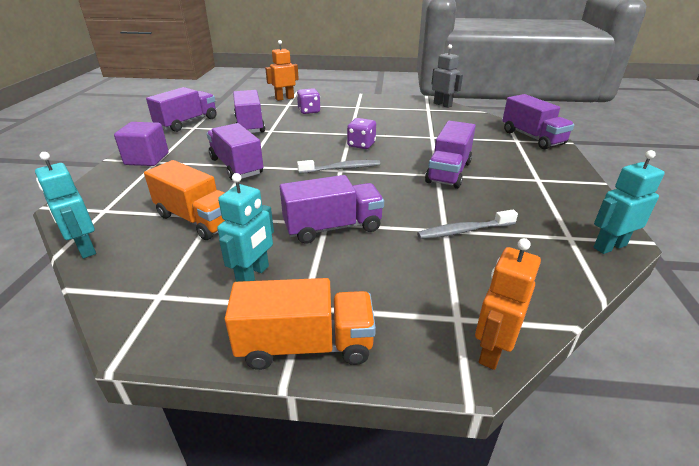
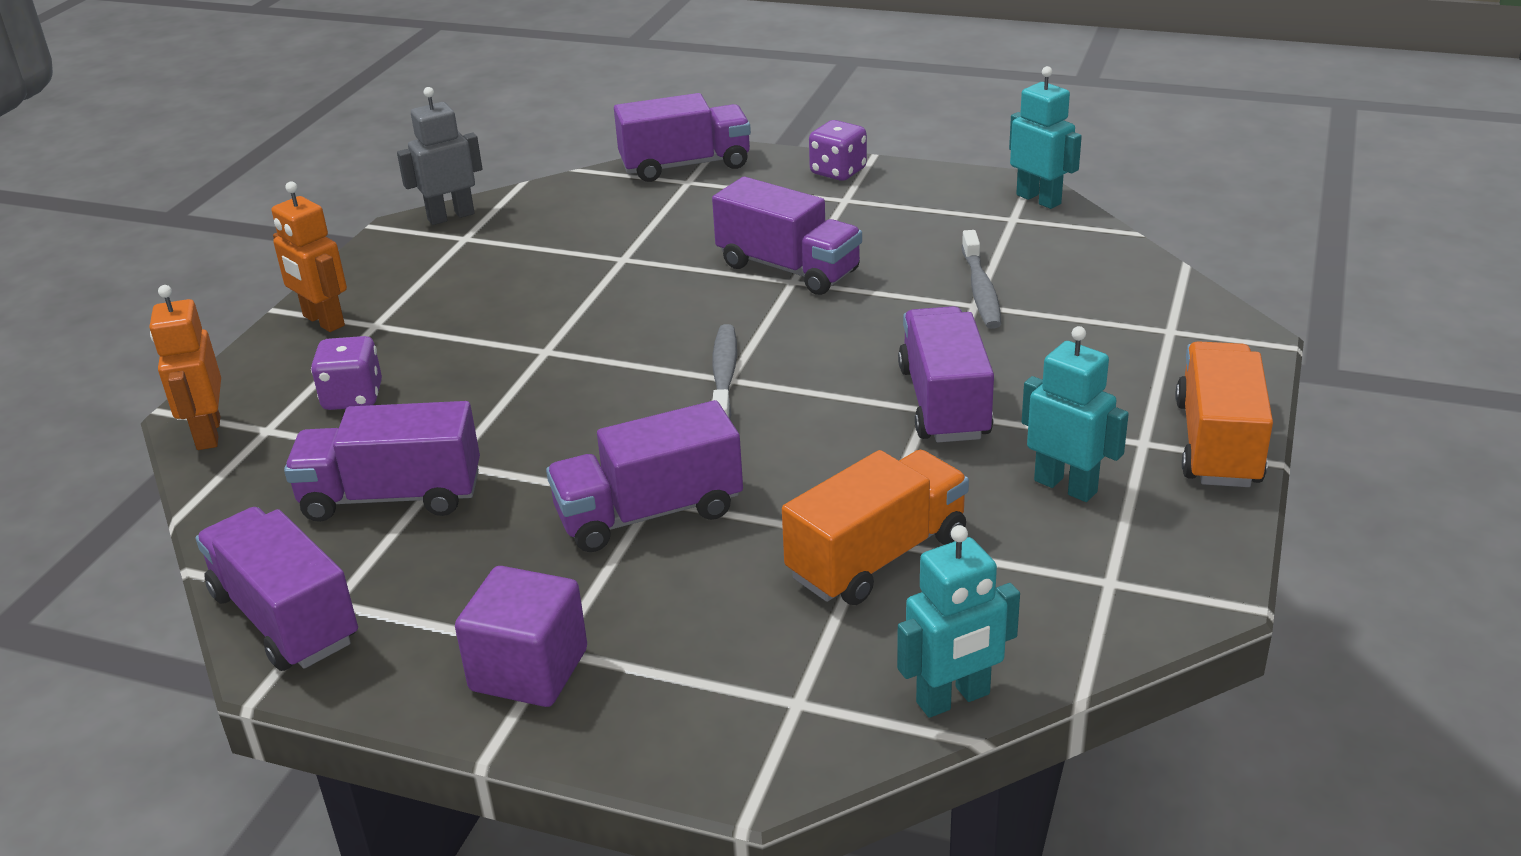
camera: 75 degrees left, 0 degrees up
purple dice [347,118,376,149] -> purple dice moved to [809,120,867,181]
orange robot [475,238,541,370] -> orange robot moved to [272,181,347,332]
turquoise robot [594,150,665,254] -> turquoise robot turned 150 degrees clockwise [1009,66,1082,209]

